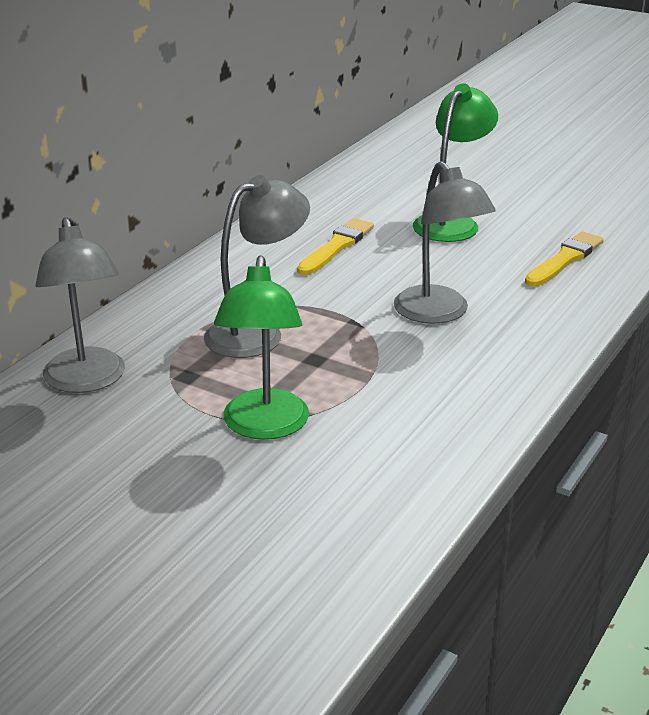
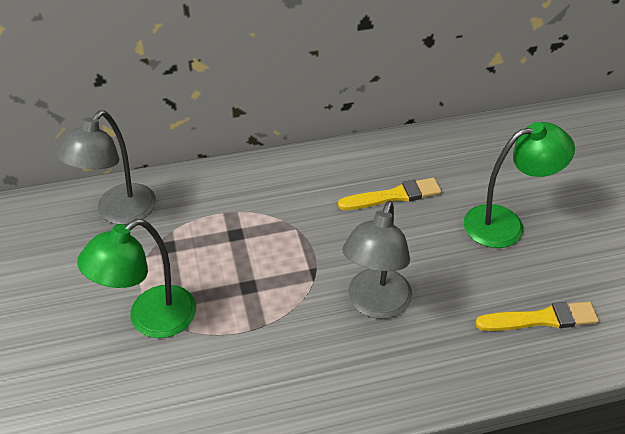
camera: 45 degrees right, 15 degrees up
grey lamp [204,175,310,358] -> none

